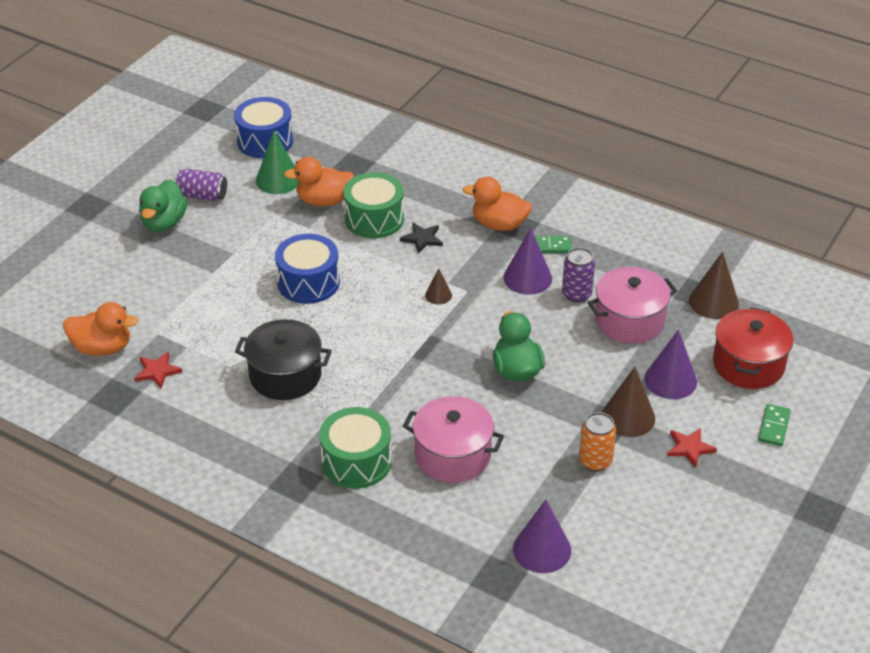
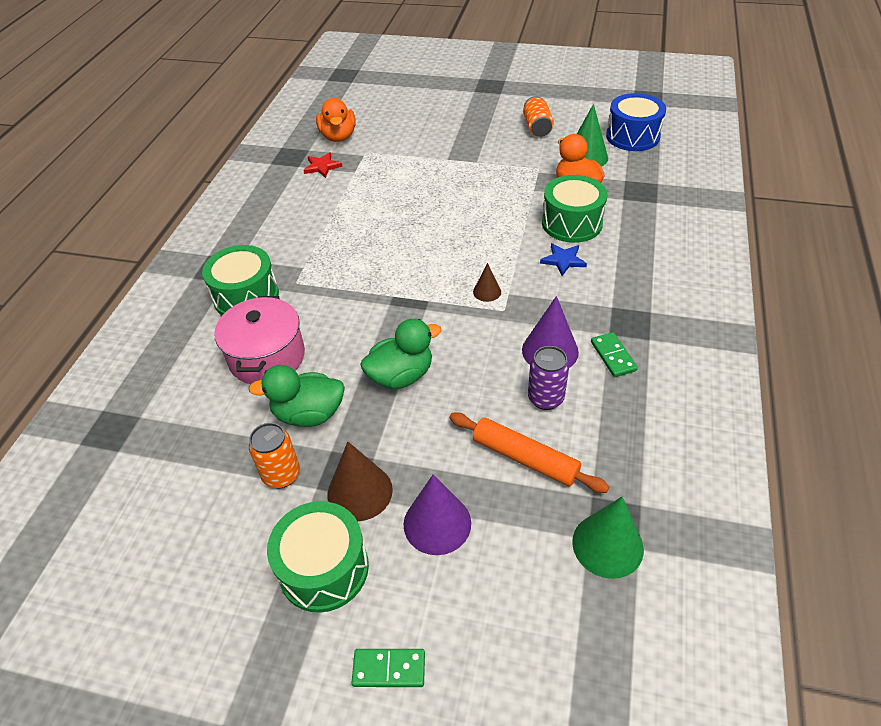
camera: 75 degrees right, 5 degrees up
green duck [139,179,187,232] -> green duck moved to [249,365,345,427]
purple can [174,169,227,201] -> orange can [523,96,554,137]
black pot [235,319,332,400] -> none
blue drum [275,234,340,304] -> none
black star [400,222,443,254] -> blue star [540,243,587,276]
orange duck [463,177,532,231] -> none
purple cone [513,500,571,573] -> none
pink pot [587,267,677,344] -> orange rolling pin [449,412,609,493]
red star [667,428,717,468] -> green drum [267,501,369,613]
brown cone [689,252,739,319] -> green cone [572,497,644,579]
red pot [713,307,793,389] -> none

